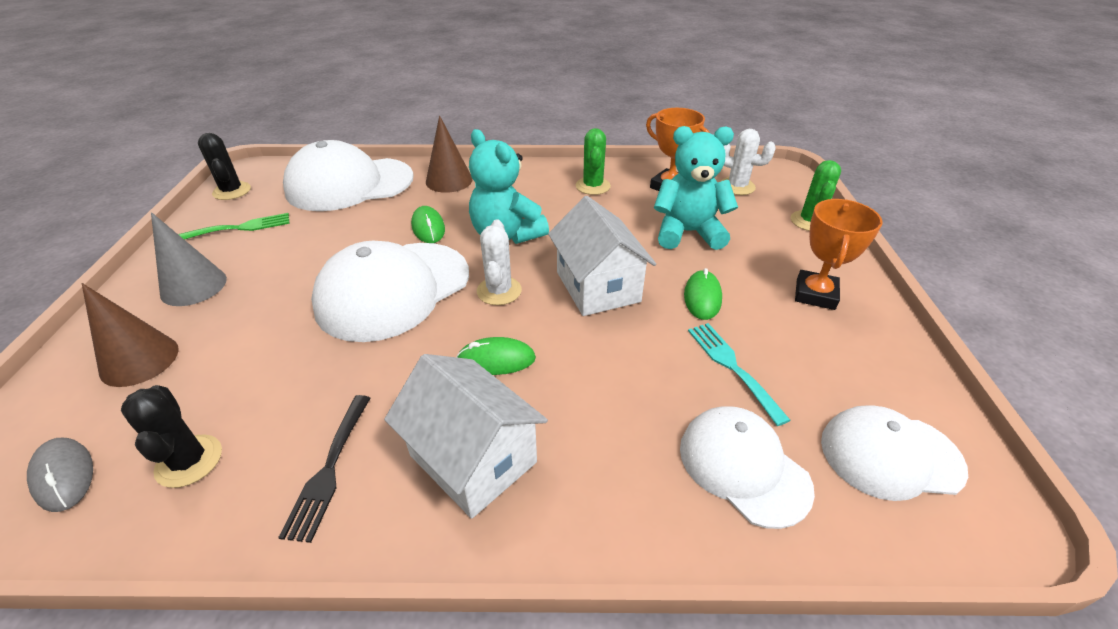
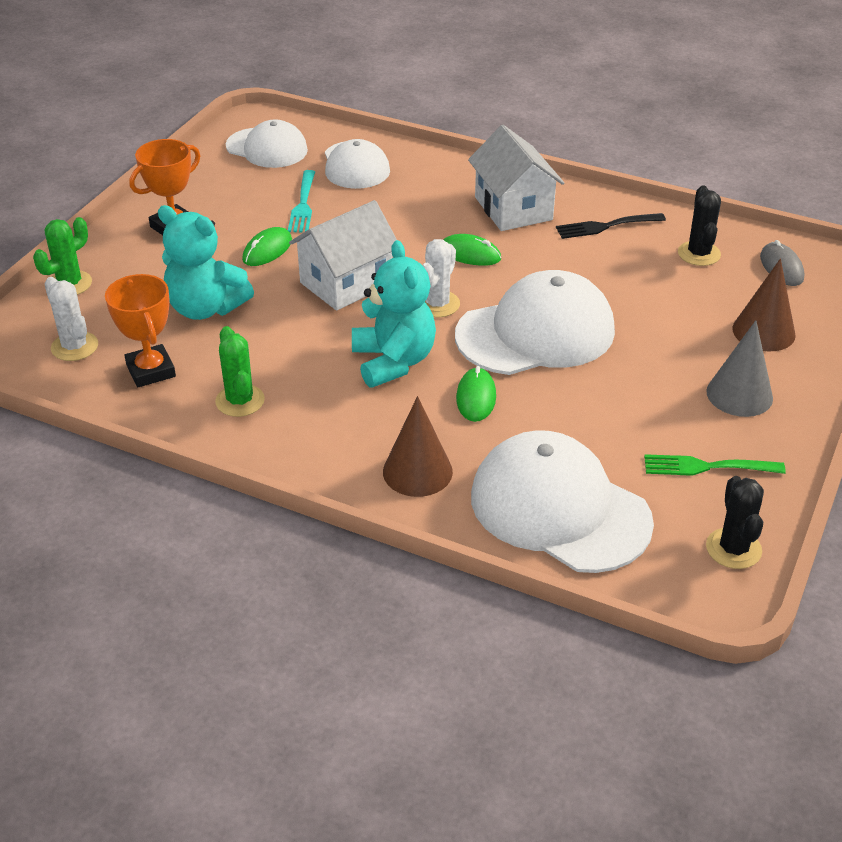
camera: 155 degrees left, 0 degrees up
black fork [278,395,371,543] -> black fork turned 135 degrees counterclockwise [556,213,666,239]
white cap [283,140,414,211] -> white cap turned 150 degrees counterclockwise [471,430,654,573]
white house [548,196,656,316] -> white house turned 45 degrees clockwise [289,200,397,311]
green cactus [576,128,611,195] -> green cactus turned 45 degrees counterclockwise [215,326,265,417]

